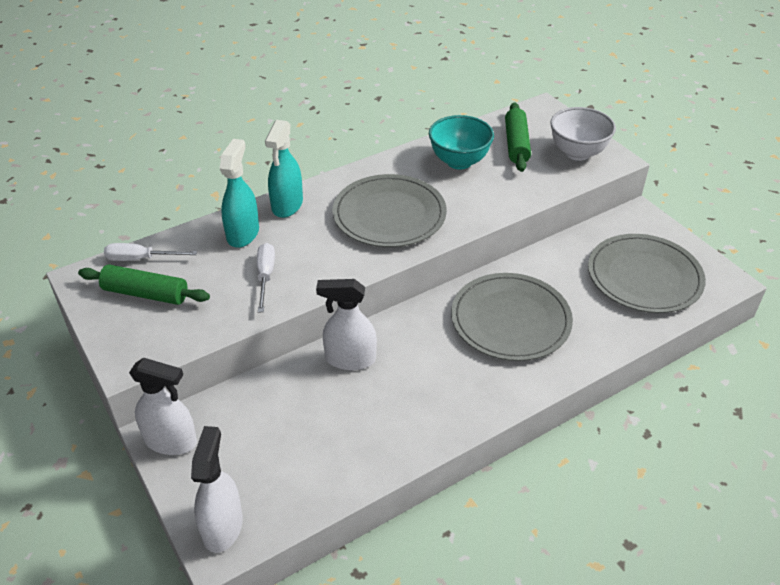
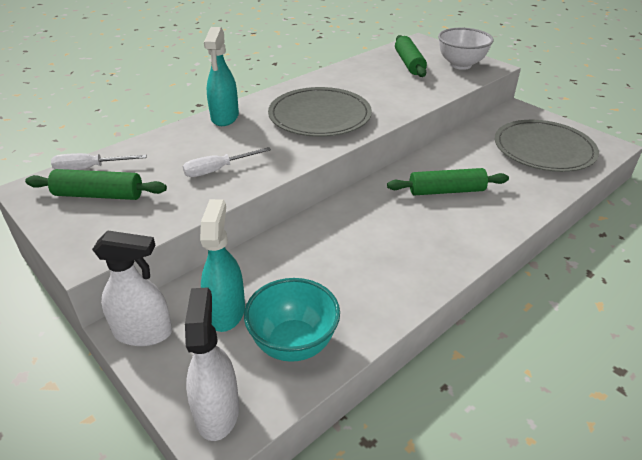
camera: 10 degrees left, 5 degrees down
turquoise spray bottle [219,139,259,248] -> turquoise spray bottle moved to [200,199,245,332]
white screwdriver [257,243,275,312] -> white screwdriver turned 105 degrees counterclockwise [183,147,271,177]
white spray bottle [316,279,377,370] -> none
turquoise bowl [429,115,494,170] -> turquoise bowl moved to [244,278,340,362]
grey plate [451,273,573,361] -> green rolling pin [387,168,509,195]

